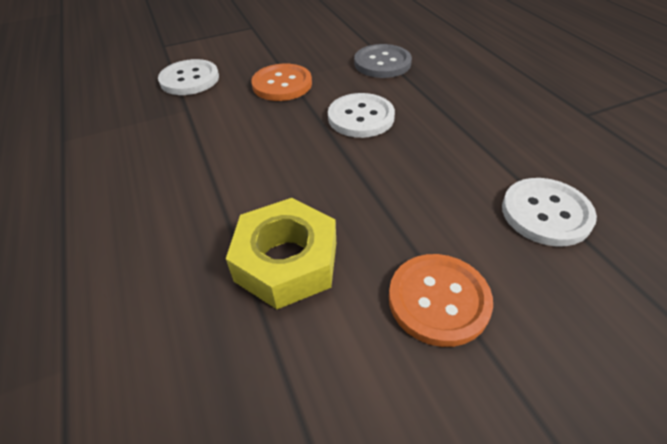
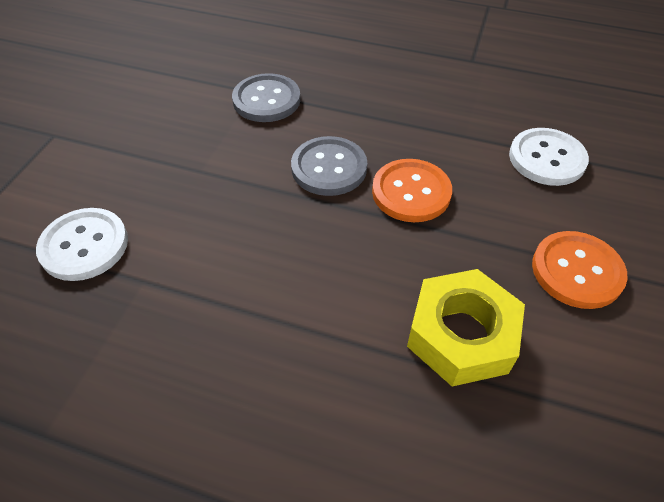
camera: 50 degrees left, 5 degrees up
orange button [251,64,312,101] -> orange button moved to [372,159,452,222]
white button [328,93,395,138] -> grey button [291,136,367,196]

